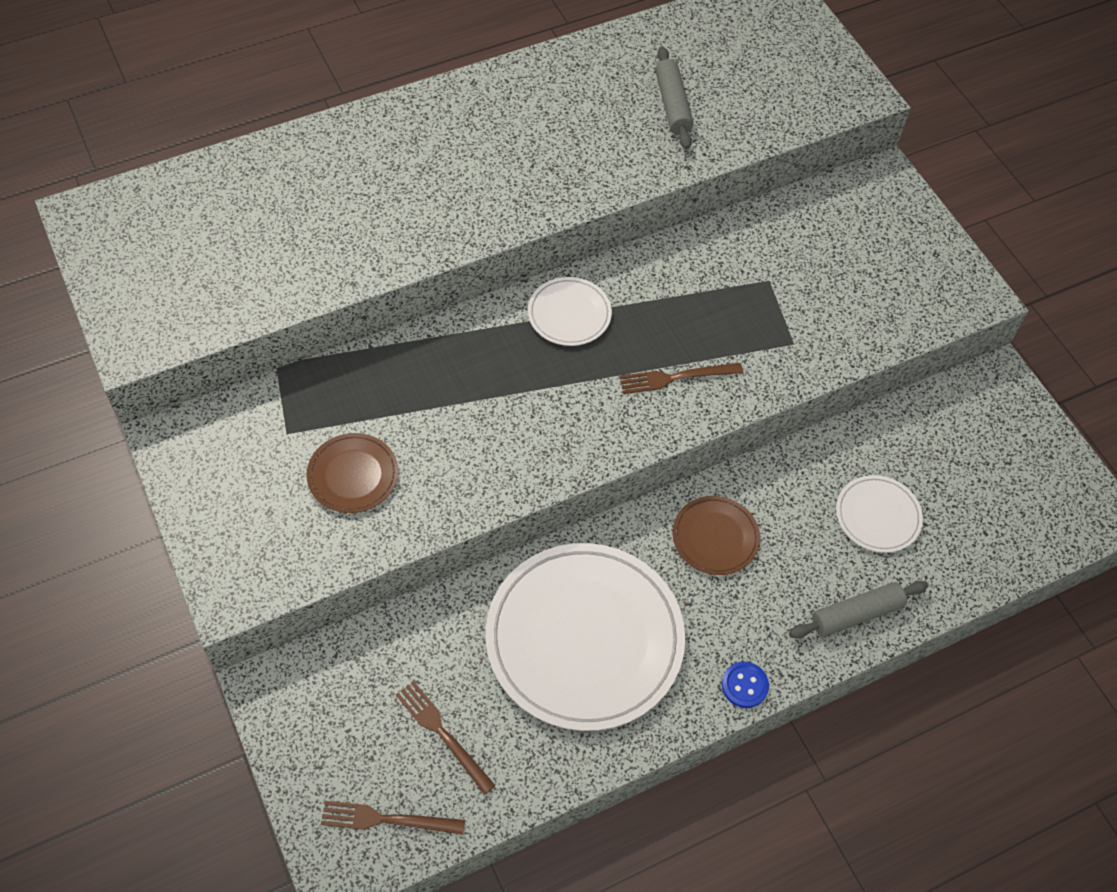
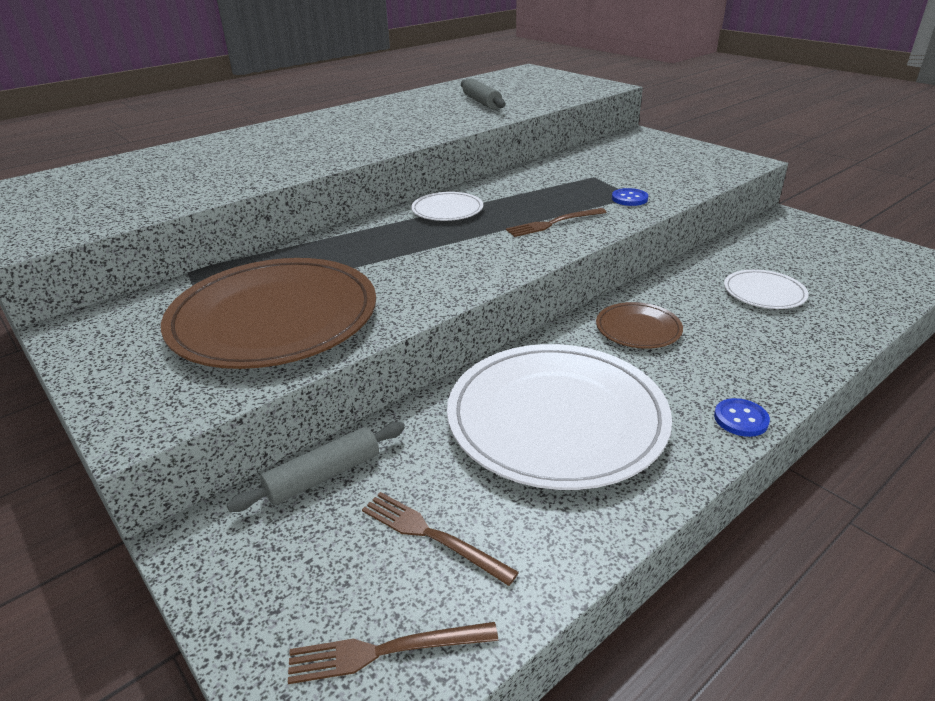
camera: 10 degrees left, 25 degrees down
brown plate [307,433,398,513] -> brown plate [161,258,376,369], size x2.16
grey rolling pin [789,581,928,638] -> grey rolling pin moved to [227,422,405,512]
none -> blue button [612,188,648,206]

